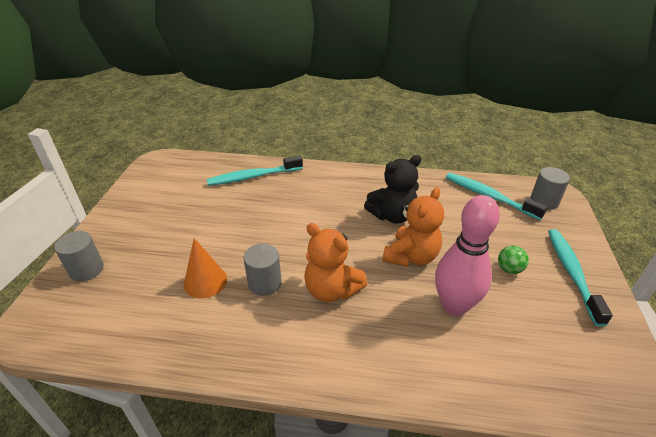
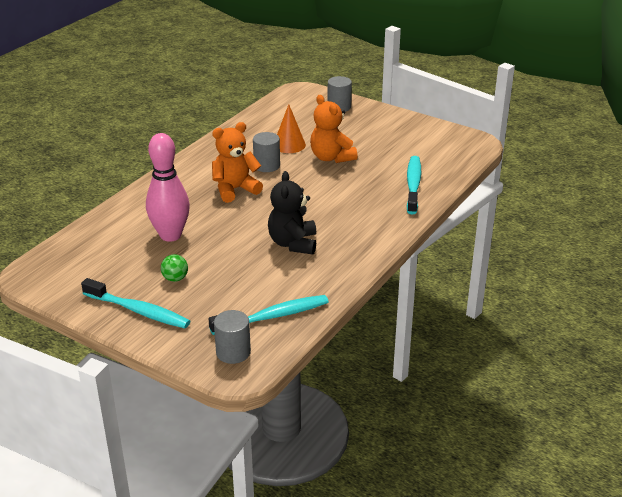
camera: 115 degrees right, 5 degrees down
orange teddy bear [382,187,444,267] -> orange teddy bear moved to [310,95,358,163]

